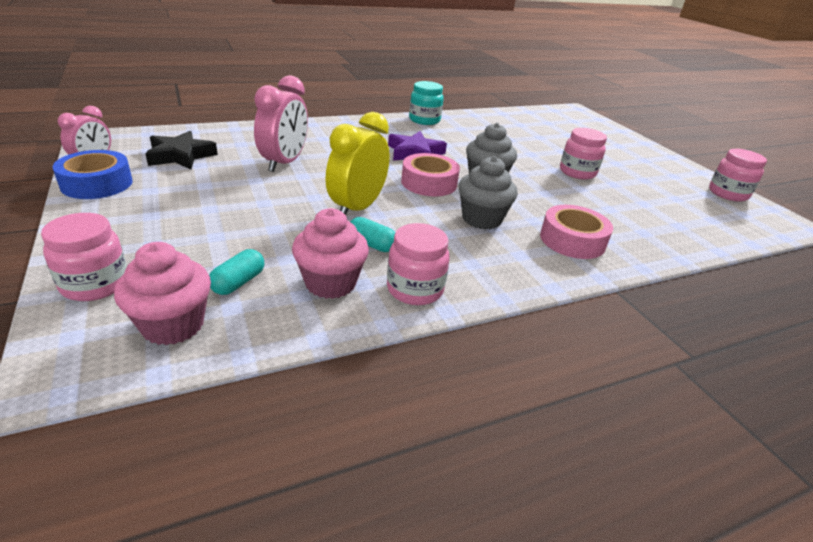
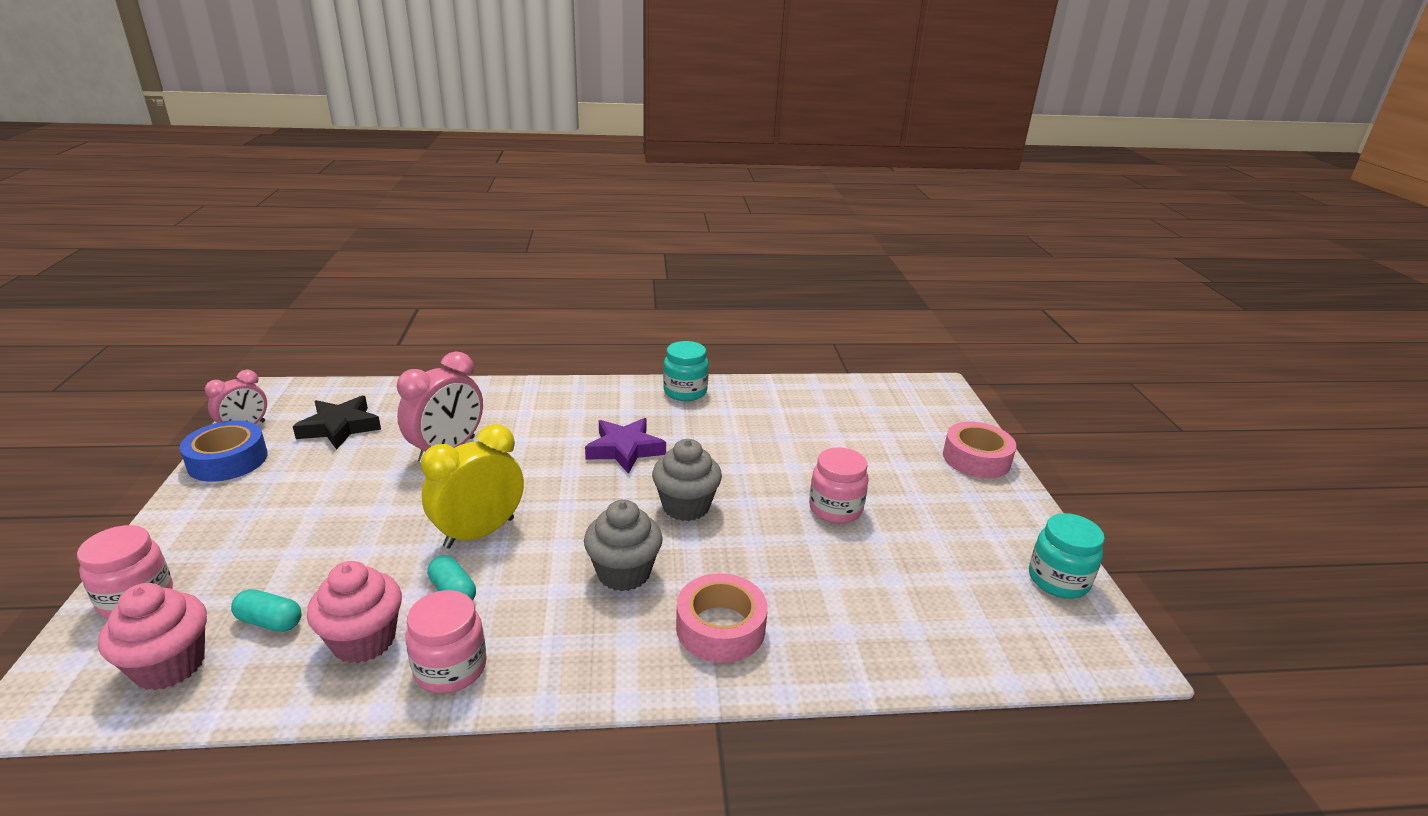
camera: 20 degrees right, 5 degrees down
turquoise capsule [209,249,264,295] -> turquoise capsule turned 60 degrees clockwise [231,589,301,632]
pink tape [401,153,460,196] -> pink tape moved to [943,422,1016,478]
pink jar [709,149,767,202] -> turquoise jar [1029,513,1105,598]

